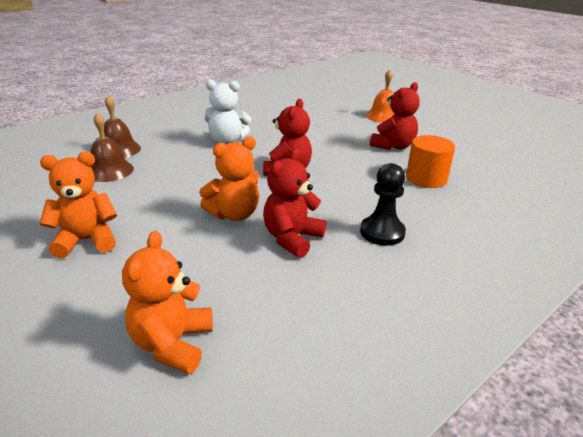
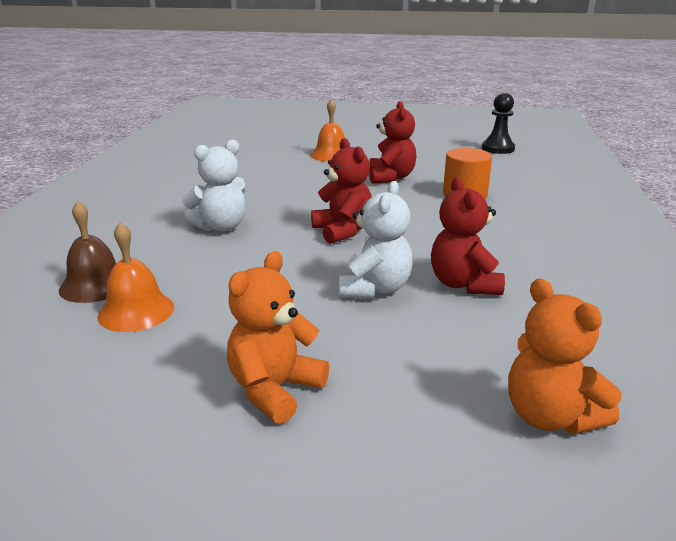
camera: 40 degrees left, 5 degrees down
brown bell [90,113,134,182] -> orange bell [97,222,174,332]
orange teddy bear [199,136,259,221] -> white teddy bear [339,181,413,298]
black pawn [360,163,406,246] -> black pawn moved to [482,93,515,154]

